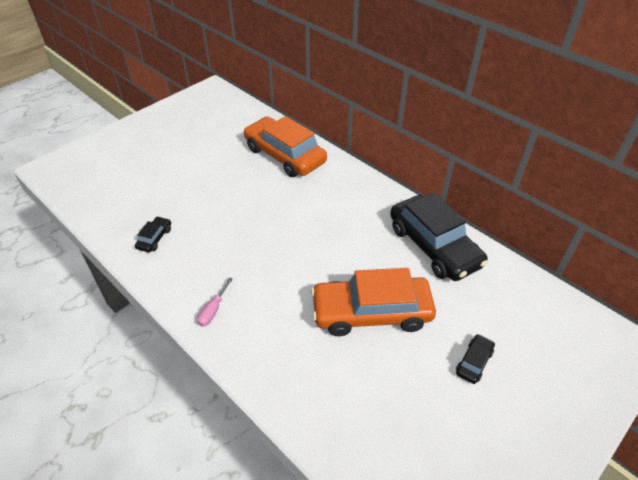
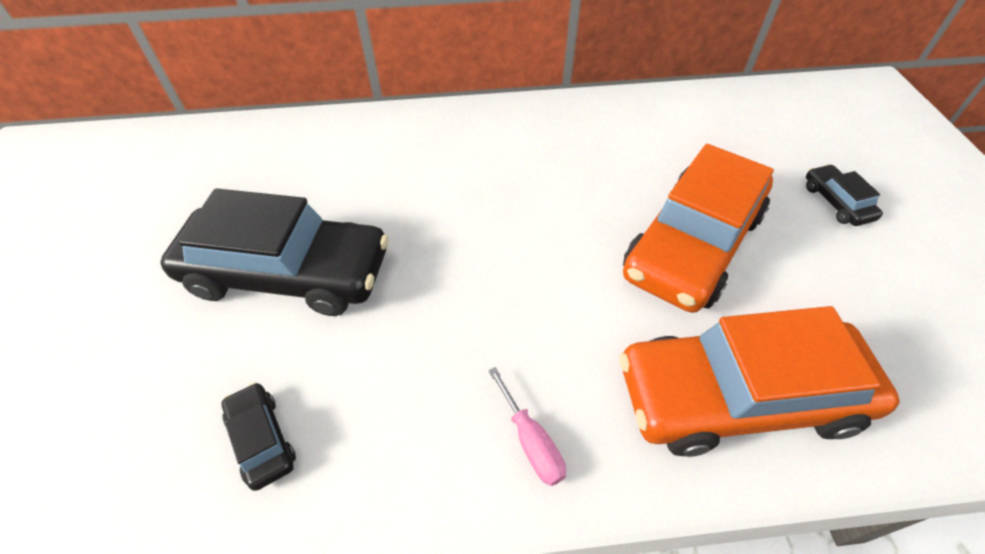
camera: 50 degrees left, 5 degrees up
orange car [244,116,327,177] -> orange car moved to [619,306,900,457]
black car [390,193,488,281] -> black car moved to [160,188,389,316]

